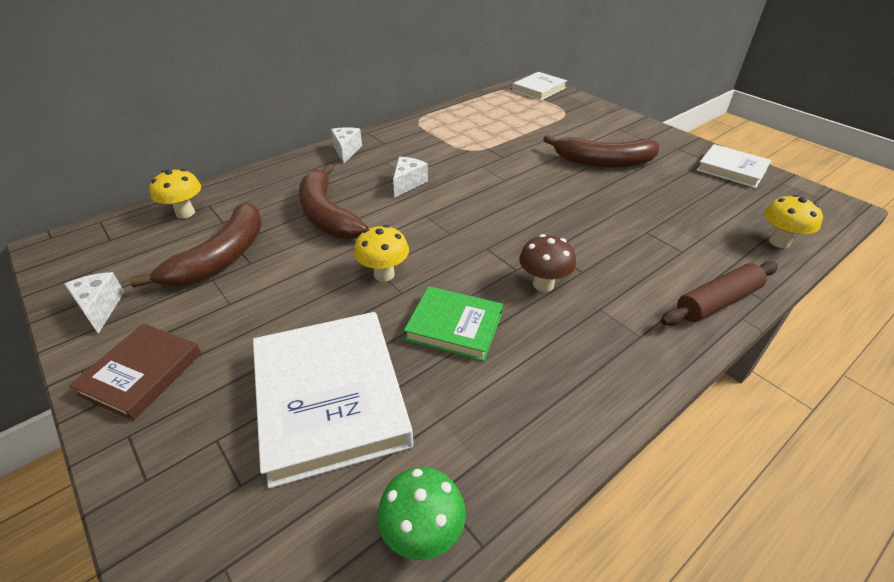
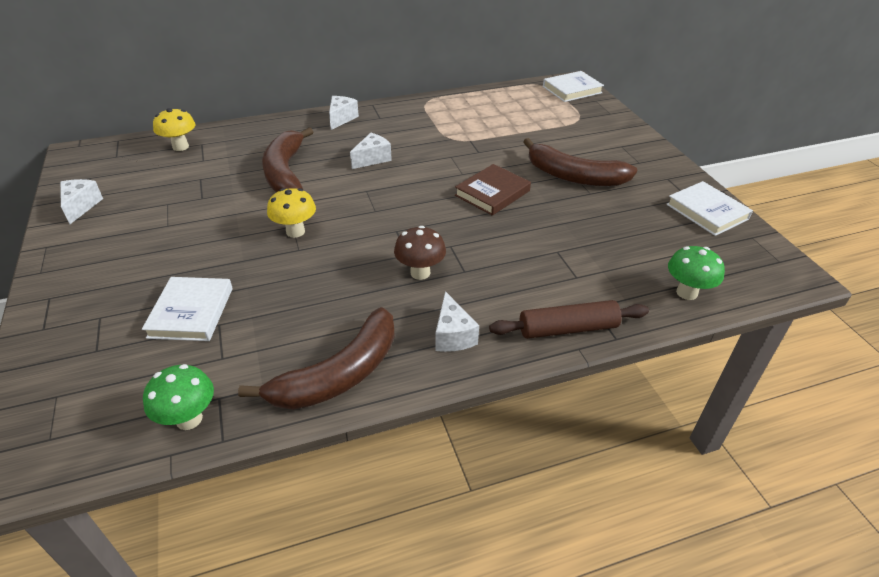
camera: 20 degrees right, 0 degrees up
brown book [69,323,201,421] -> brown book moved to [455,164,531,216]
brown banana [129,202,262,287] -> brown banana moved to [238,307,395,410]
white book [253,312,414,489] -> white book [142,277,233,341], size x0.59
green book [404,286,503,361] -> none
yellow mushroom [764,195,823,248] -> green mushroom [668,246,725,300]
none -> white cheese [435,291,479,352]

